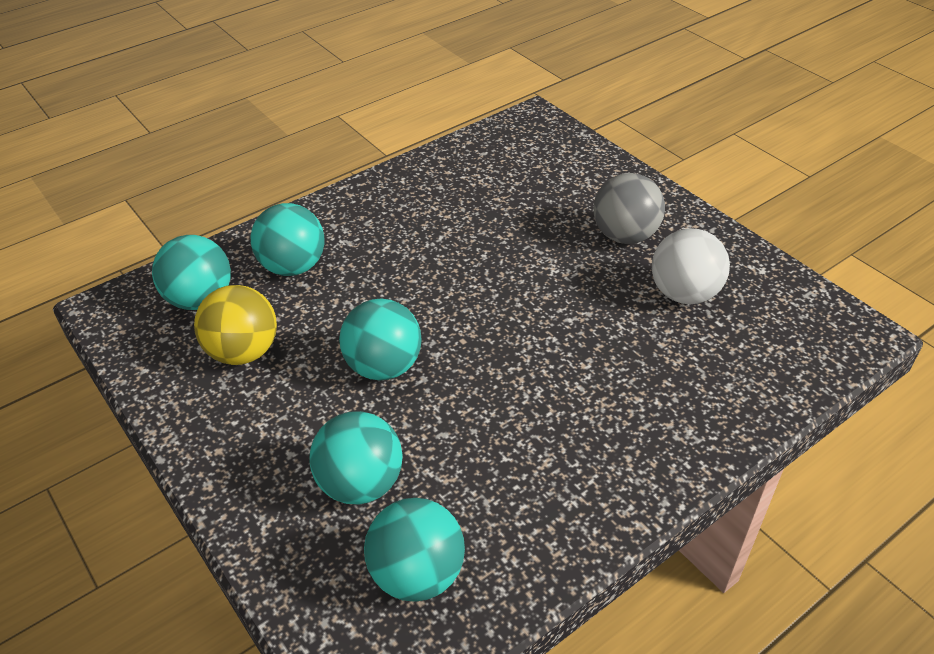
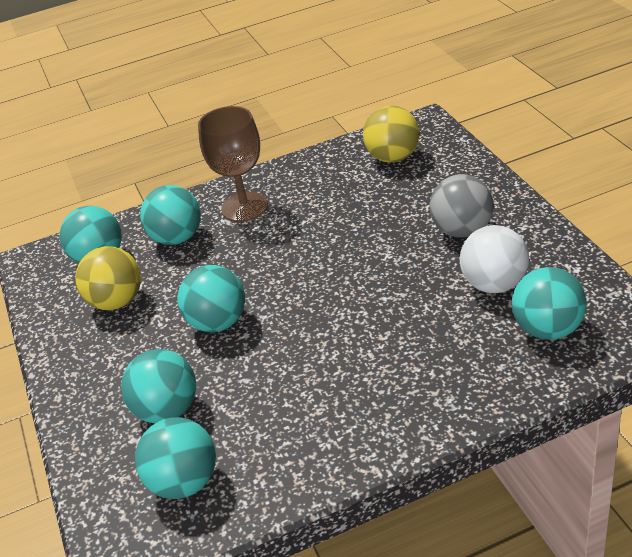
camera: 20 degrees right, 5 degrees down
none -> brown goblet [198,106,268,222]
none -> yellow ball [363,106,419,163]
none -> turquoise ball [512,267,587,340]

